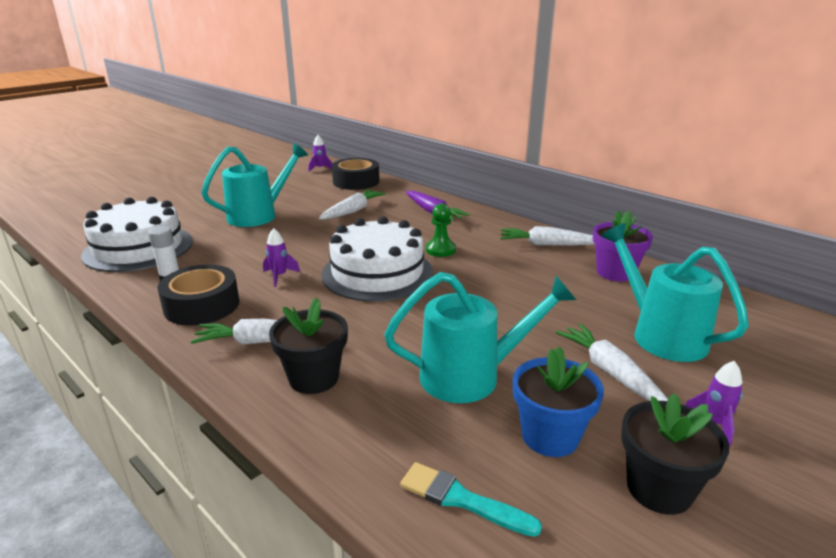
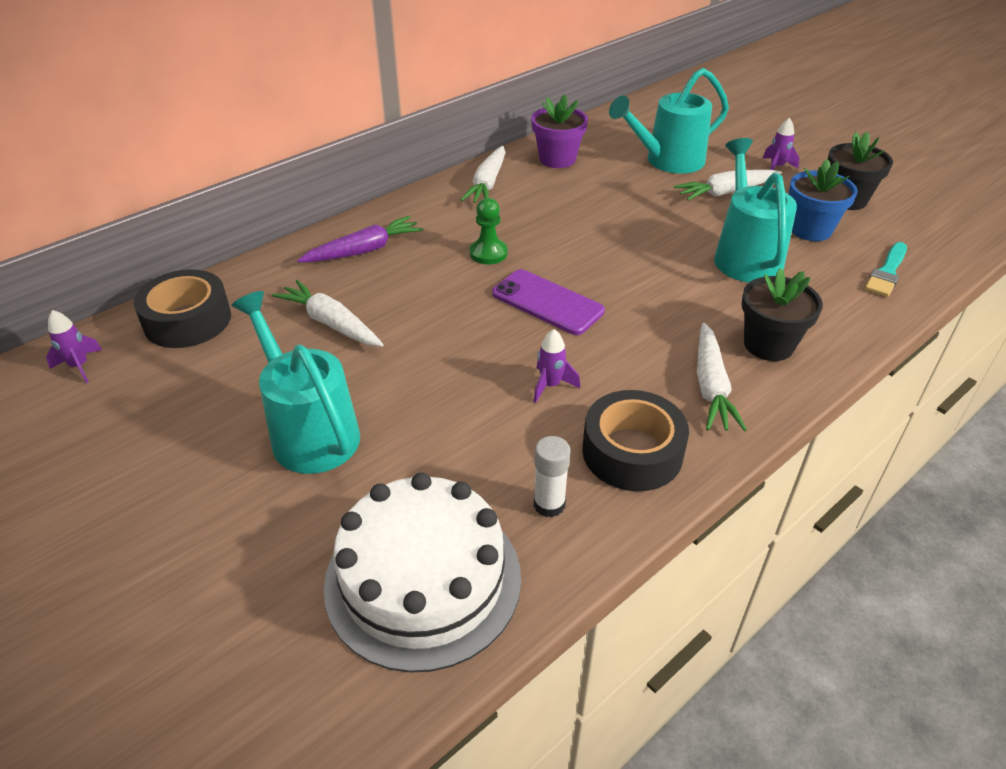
camera: 85 degrees left, 15 degrees up
white cake [321,216,433,302] -> purple phone [492,269,605,335]

